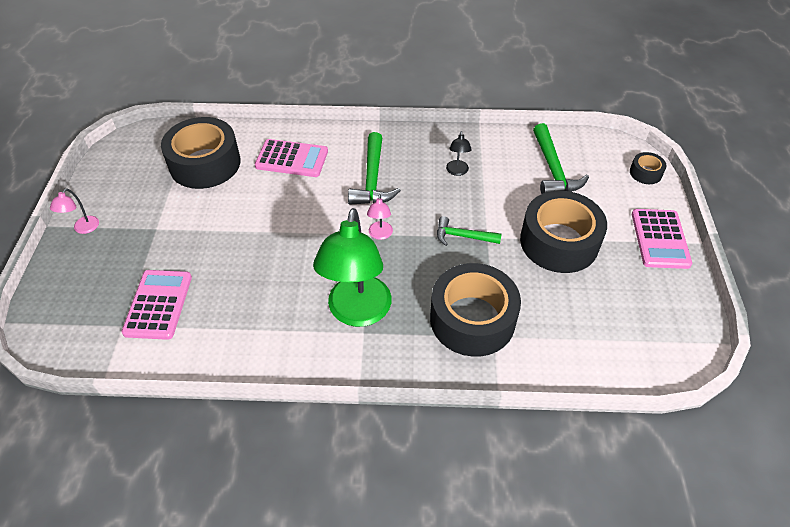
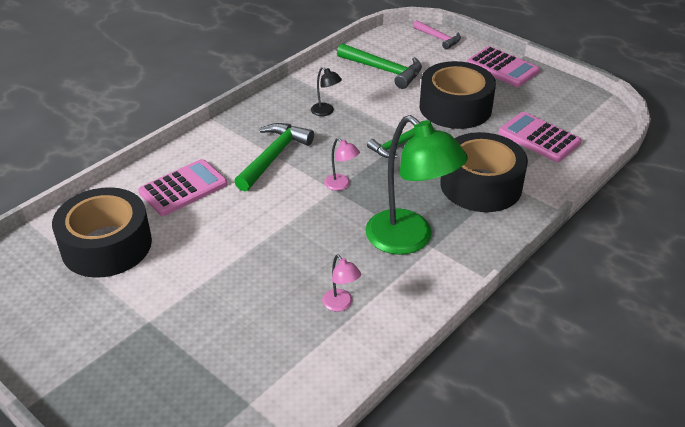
camera: 50 degrees left, 10 degrees down
pink lamp [50,188,99,234] -> pink lamp moved to [322,254,361,312]
pink calculator [121,270,192,340] -> pink calculator moved to [499,112,582,162]
green hammer [348,132,401,205] -> green hammer turned 105 degrees counterclockwise [234,123,314,191]
black tape [630,152,667,184] -> pink hammer [413,20,461,50]

